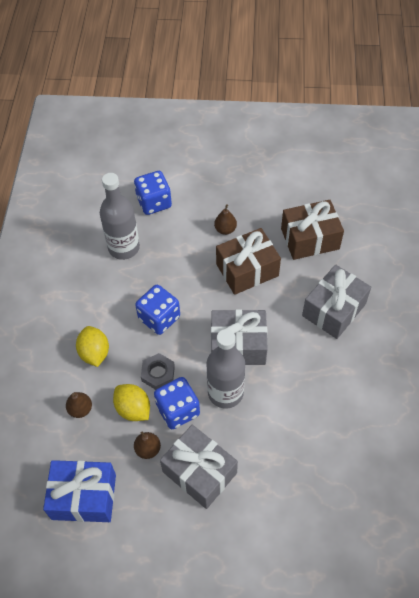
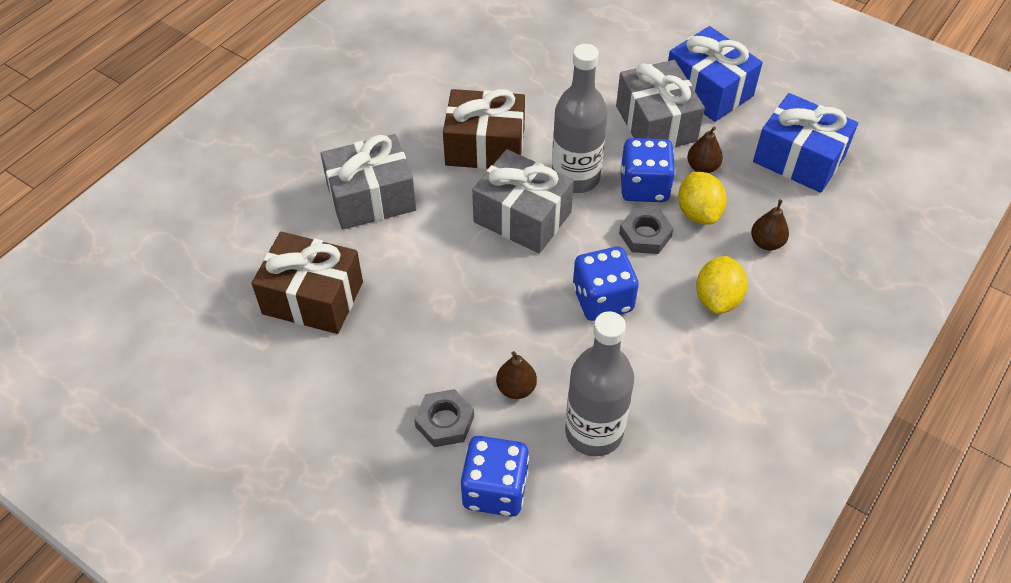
camera: 150 degrees left, 5 degrees down
brown pear [214,204,237,235] -> brown pear moved to [496,351,537,399]
brown gift [216,228,281,295] -> brown gift moved to [443,89,525,169]
none -> grey nut [414,389,474,447]
none -> blue gift [668,26,763,122]

